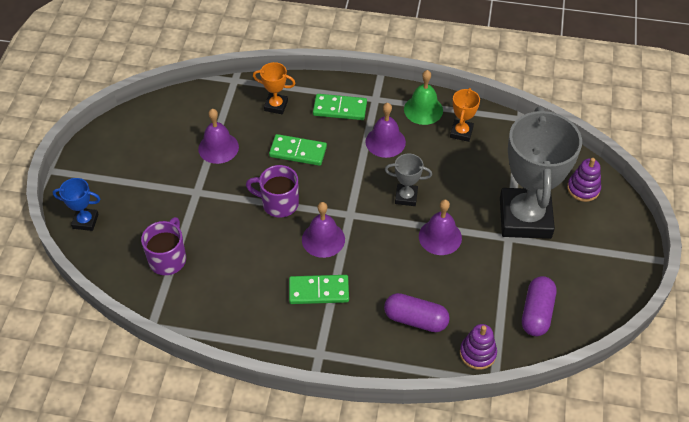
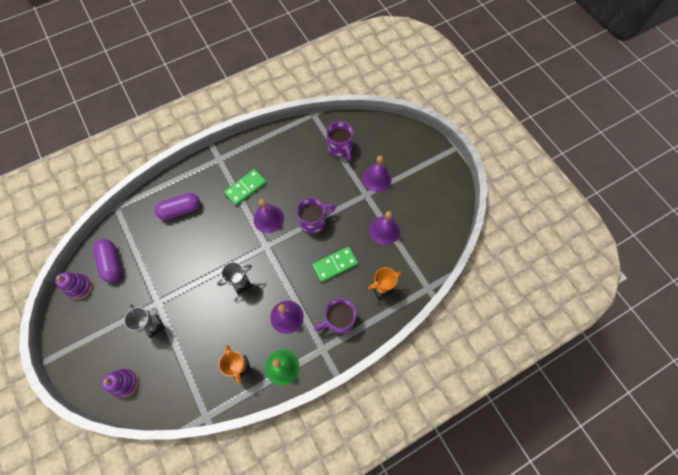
camera: 140 degrees right, 15 degrees up
blue trophy [53,178,100,231] -> none
green domino [313,94,367,120] -> purple mug [314,298,357,334]
purple bell [419,200,462,255] -> purple bell moved to [362,156,391,192]
purple stacking toy [460,324,497,370] -> purple stacking toy moved to [55,272,92,300]
grey trophy [500,107,582,239] -> grey trophy [124,305,165,338], size x0.43

